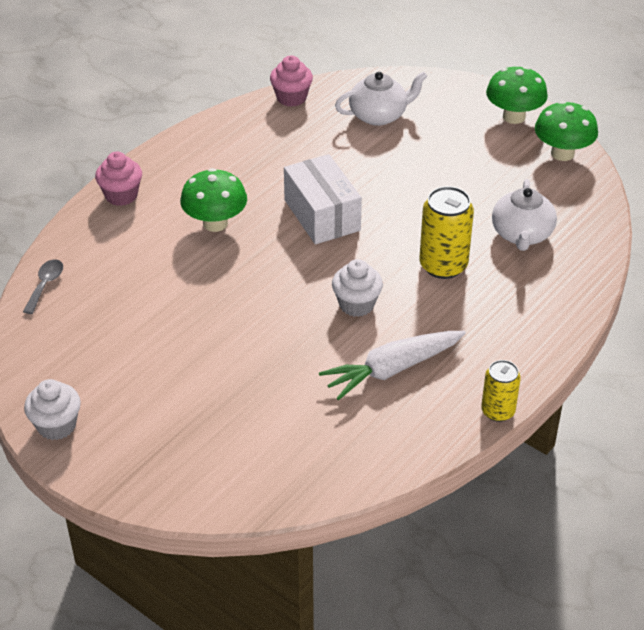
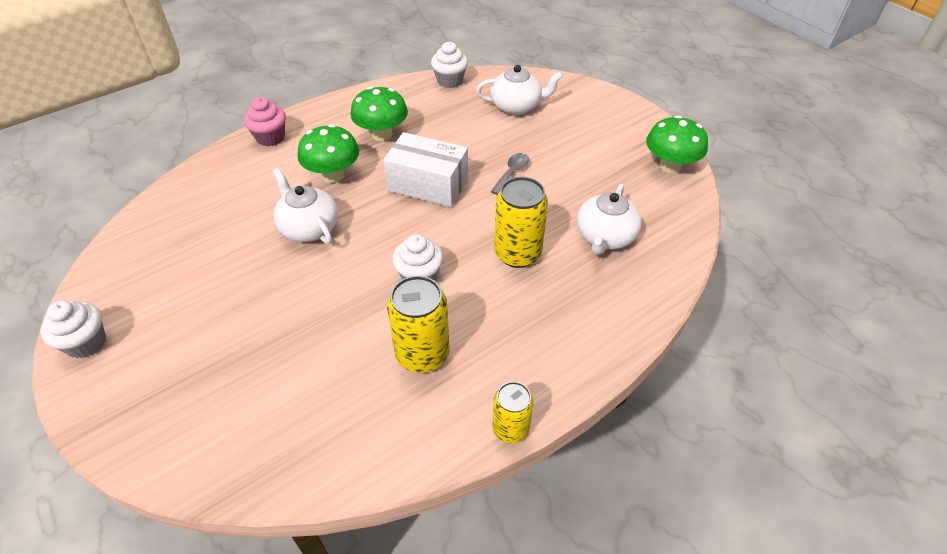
camera: 15 degrees right, 5 degrees up
grey spoon [23,259,63,314] -> grey spoon moved to [491,153,529,195]
pink cupcake [270,55,313,107] -> white cupcake [431,42,468,88]
white box [284,154,362,244] -> white box turned 60 degrees counterclockwise [383,132,468,207]
white carrot [319,331,466,400] -> yellow can [387,276,450,373]
green mushroom [486,66,548,124] -> green mushroom moved to [351,86,408,141]
none -> white teapot [273,167,338,244]

